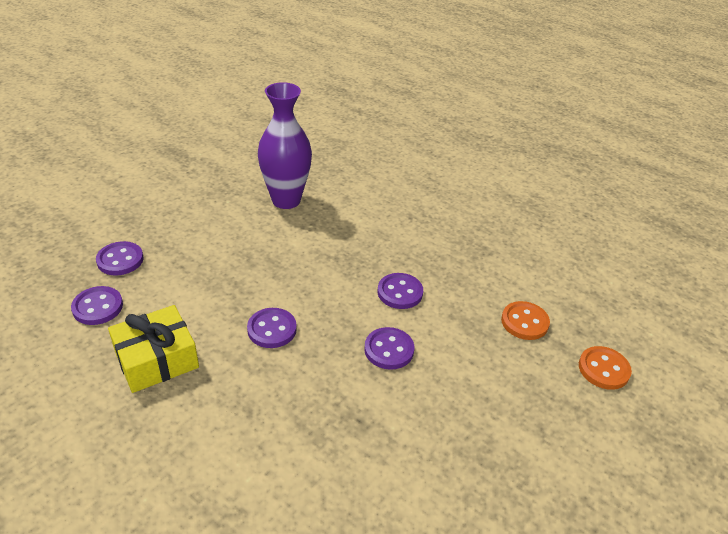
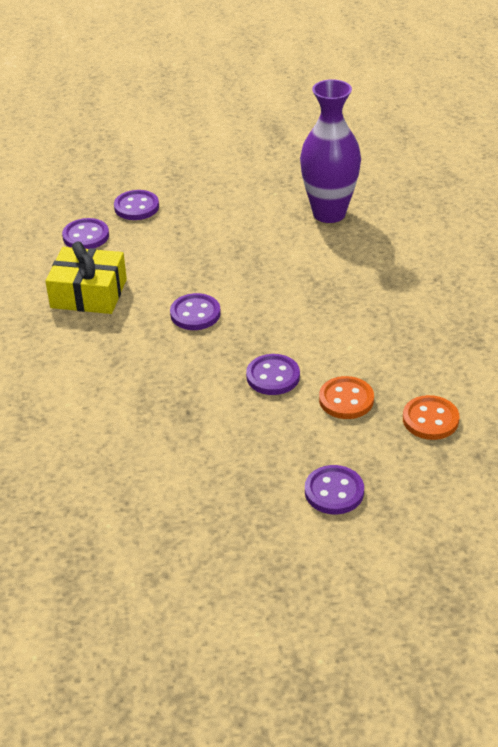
camera: 45 degrees right, 0 degrees up
purple button [378,273,423,309] -> purple button moved to [305,465,364,515]
orange button [579,346,632,390] -> orange button moved to [319,376,374,419]

